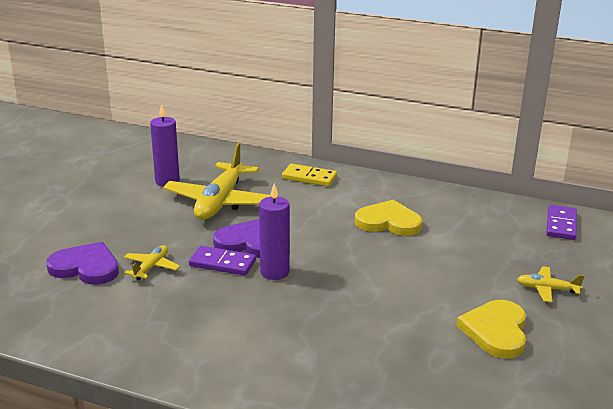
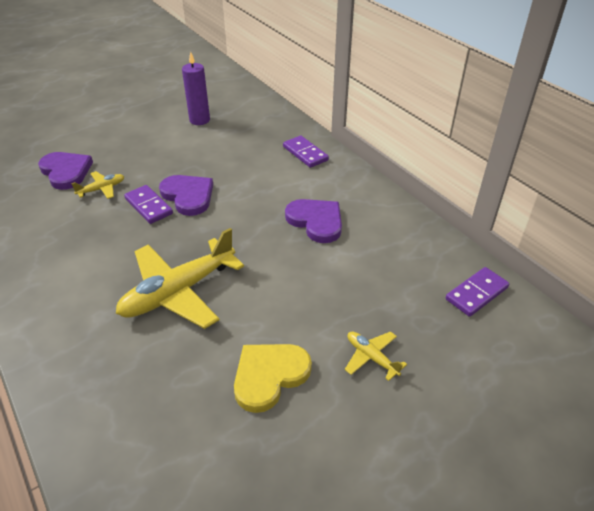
camera: 35 degrees right, 15 degrees up
yellow plane [163,143,271,220] -> yellow plane moved to [116,228,244,329]
purple candle [259,183,290,280] -> none
yellow domino [282,164,337,186] -> purple domino [283,136,329,168]
yellow heart [355,200,422,236] -> purple heart [285,199,342,243]

